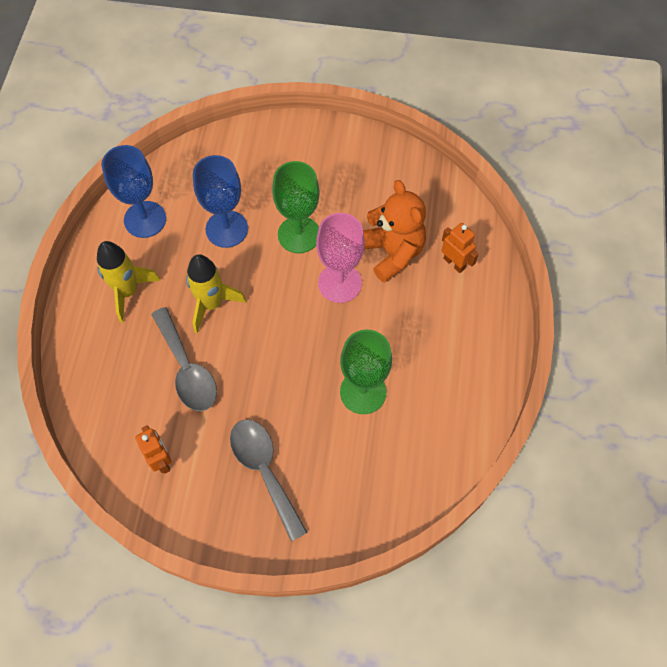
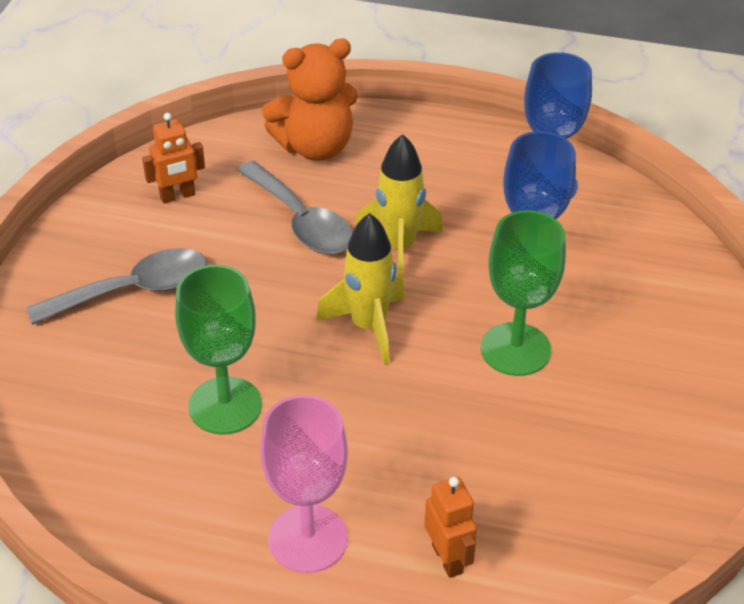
camera: 95 degrees right, 20 degrees down
yellow rocket [97,241,161,323] -> yellow rocket moved to [316,213,405,365]
grey spoon [151,307,217,411] -> grey spoon turned 105 degrees counterclockwise [237,161,353,254]
pink goblet [316,213,365,303] -> pink goblet moved to [260,395,348,573]
orange teddy bear [363,180,426,283] -> orange teddy bear moved to [262,38,358,161]
orange robot [442,223,479,273] -> orange robot turned 75 degrees counterclockwise [424,477,477,578]

